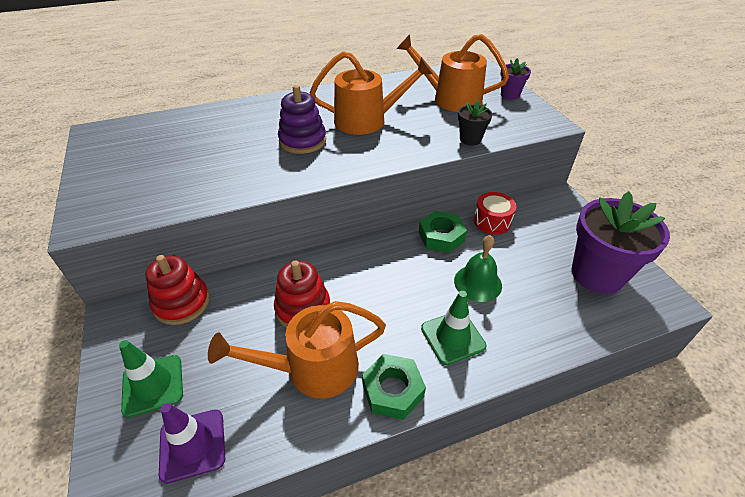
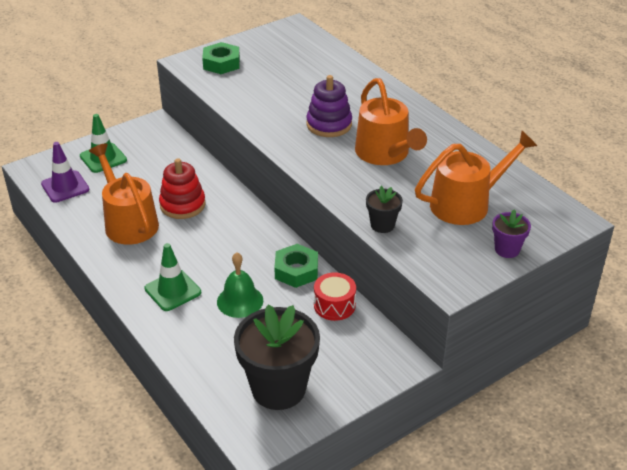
camera: 75 degrees right, 5 degrees down
red stacking toy [145,255,210,325] -> none
green nut [362,354,426,420] -> green nut moved to [202,42,240,74]
orange watering can [397,34,509,112] -> orange watering can turned 60 degrees clockwise [415,131,537,225]
purple flower pot [571,191,670,294] -> black flower pot [234,305,320,410]

